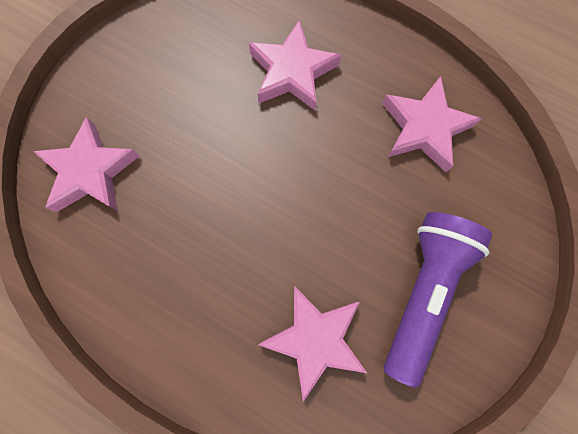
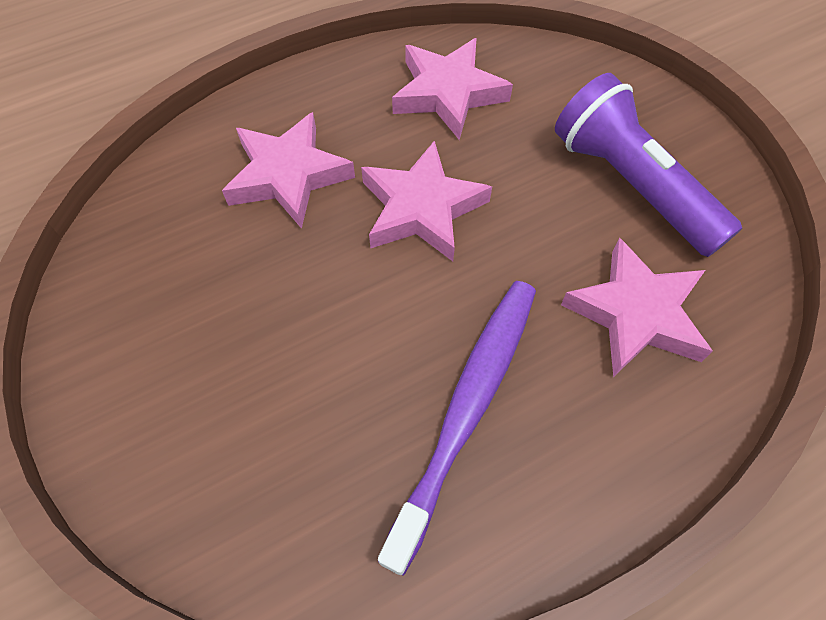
camera: 60 degrees left, 15 degrees down
pink star [33,117,139,212] -> pink star moved to [361,140,492,261]
none -> purple toothbrush [378,281,536,576]

